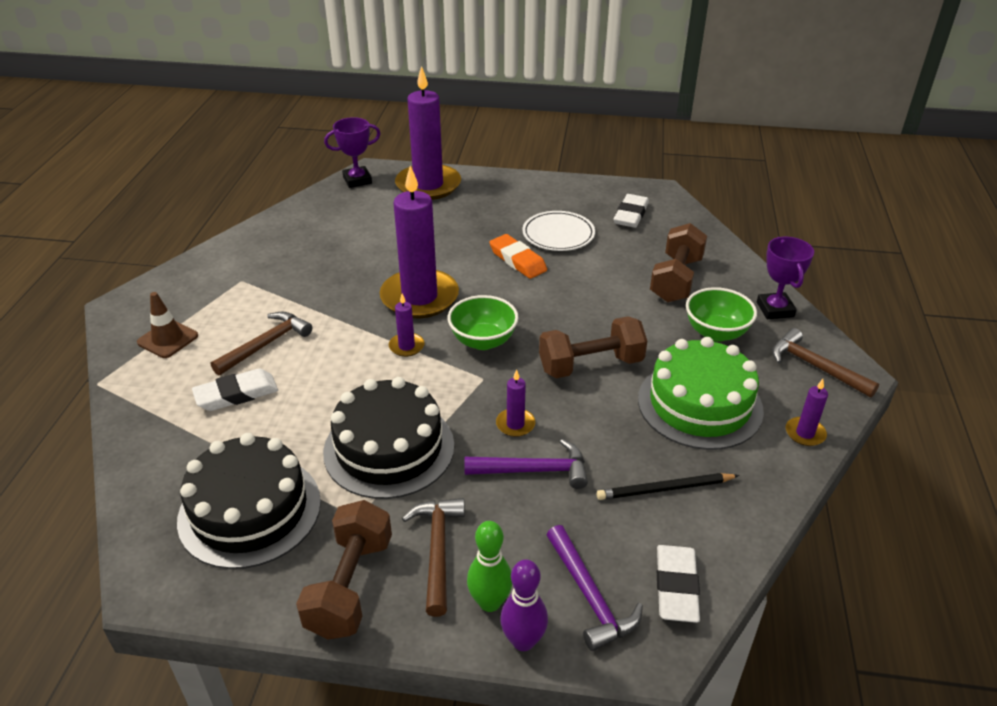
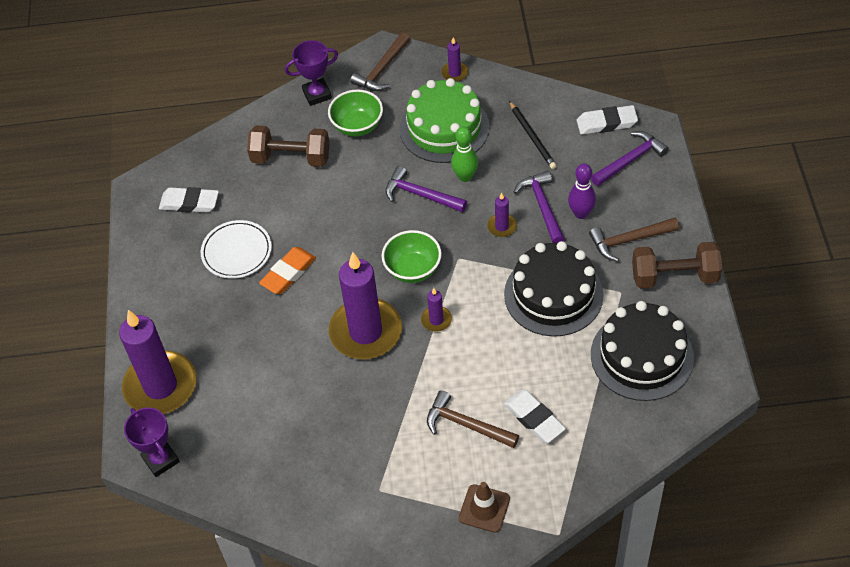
camera: 100 degrees left, 15 degrees up
green bowling pin [467,521,512,612] -> green bowling pin moved to [451,126,478,182]
purple bowling pin [500,559,548,651] -> purple bowling pin moved to [568,163,596,219]
brown dumbbell [539,316,647,378] -> purple hammer [385,166,467,212]

